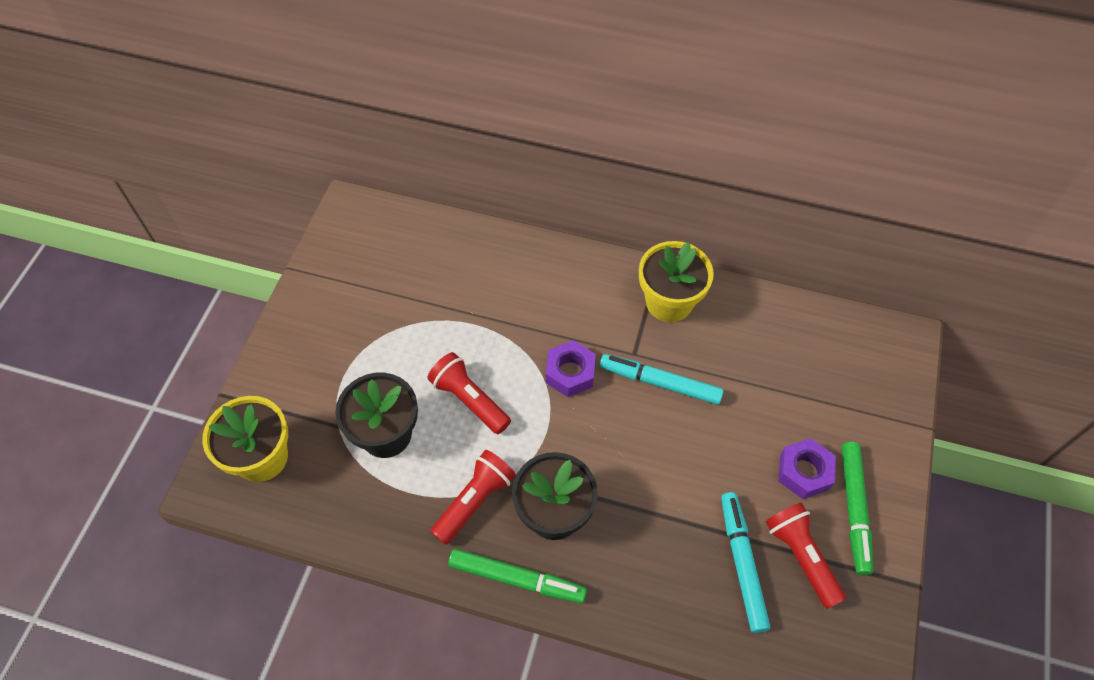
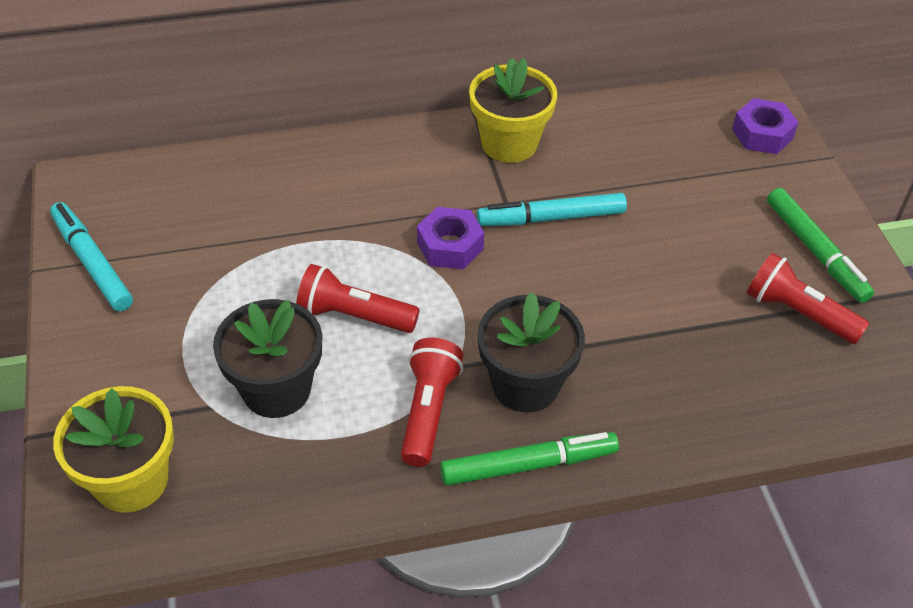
camera: 30 degrees left, 10 degrees down
turquoise marker [721,492,770,633] -> turquoise marker moved to [50,202,133,311]
purple nut [778,438,836,499] -> purple nut moved to [732,98,799,154]

